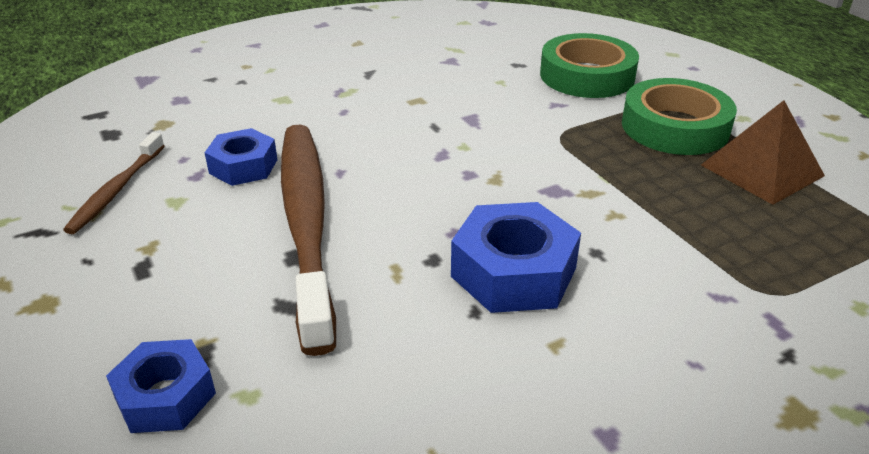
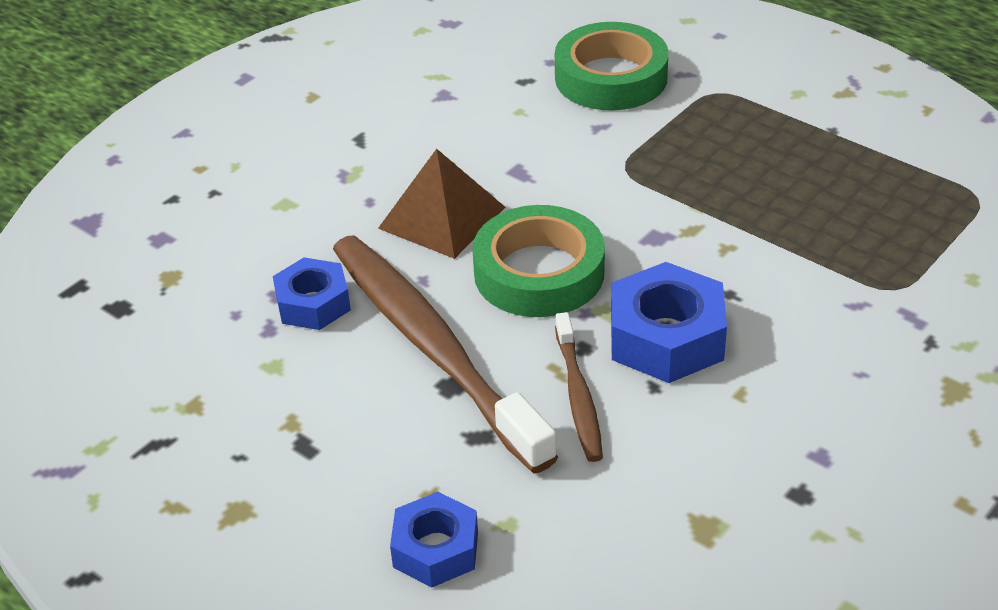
camera: 20 degrees left, 5 degrees up
brown toothbrush [63,132,165,234] -> brown toothbrush moved to [555,312,603,462]
green tape [622,78,737,155] -> green tape moved to [472,205,605,317]
brown pyramid [701,100,825,205] -> brown pyramid moved to [378,149,505,259]

